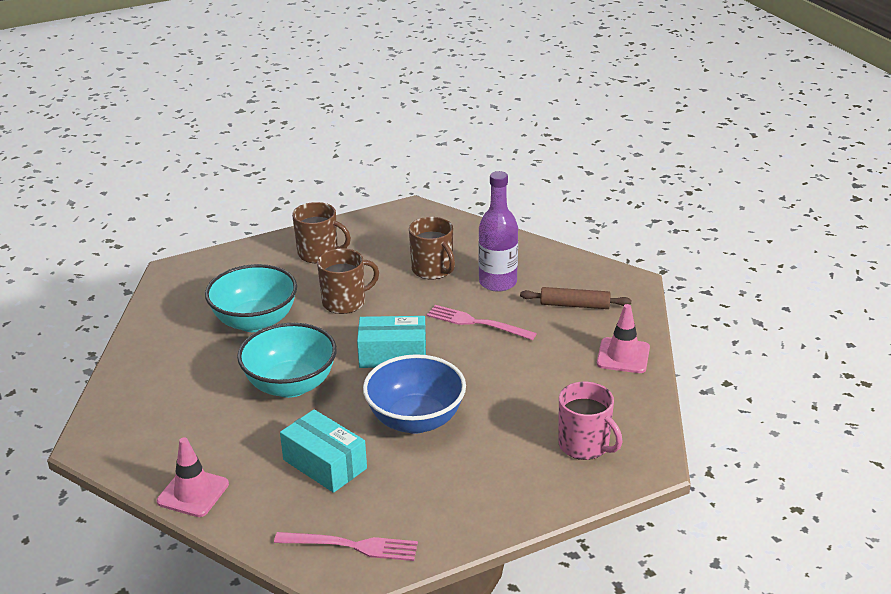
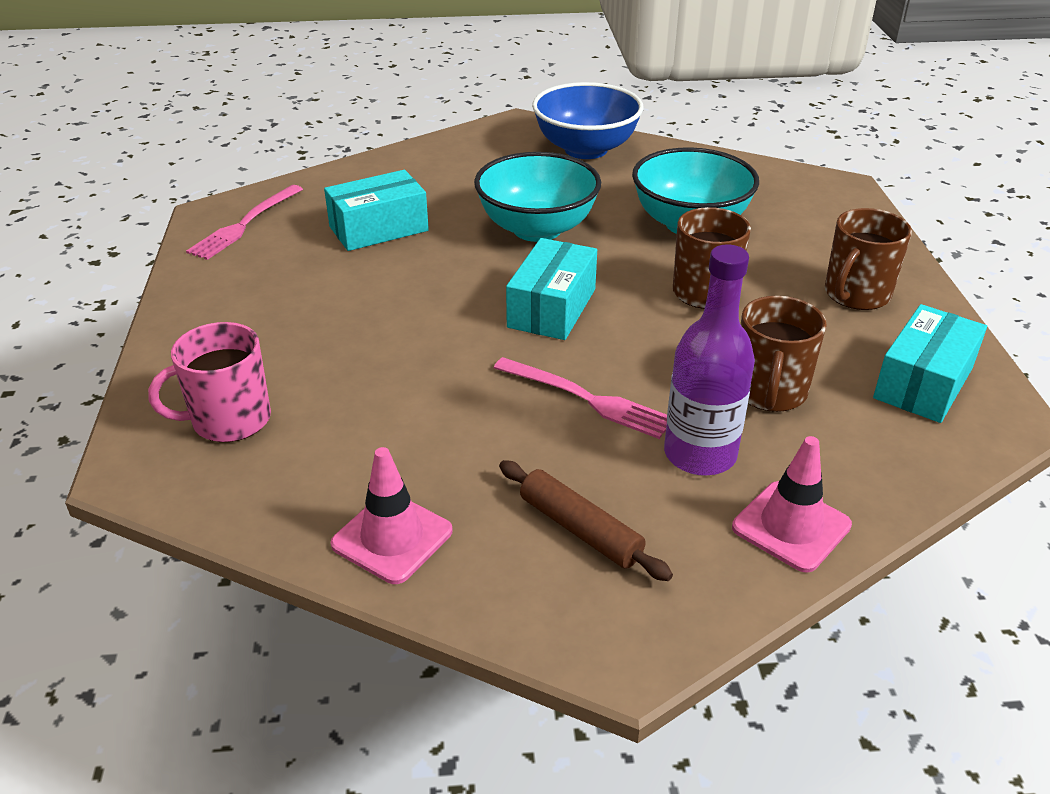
camera: 110 degrees right, 5 degrees up
pink traffic cone [157,437,229,517] -> pink traffic cone moved to [732,436,852,573]
blue bowl [363,354,466,434] -> blue bowl moved to [532,82,643,159]
brown mug [409,217,455,279] -> brown mug turned 60 degrees counterclockwise [741,296,827,412]
pink fork [427,305,537,340] -> pink fork turned 75 degrees clockwise [494,357,667,439]
brown rolling pin [520,287,631,309] -> brown rolling pin turned 75 degrees counterclockwise [499,460,673,581]
none -> turquoise box [873,304,987,423]

